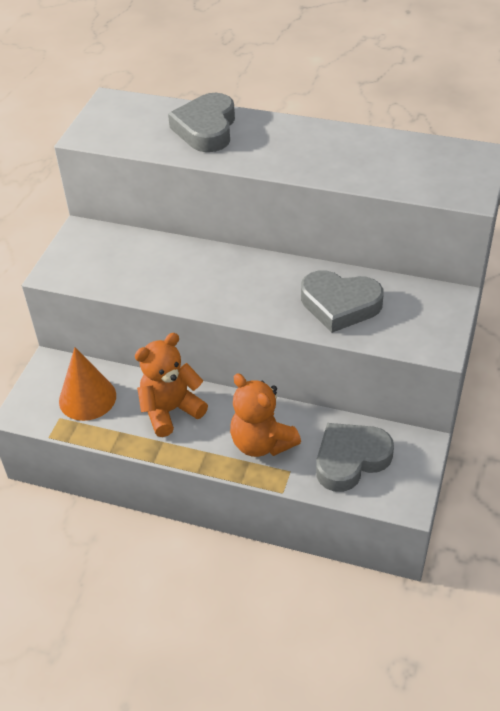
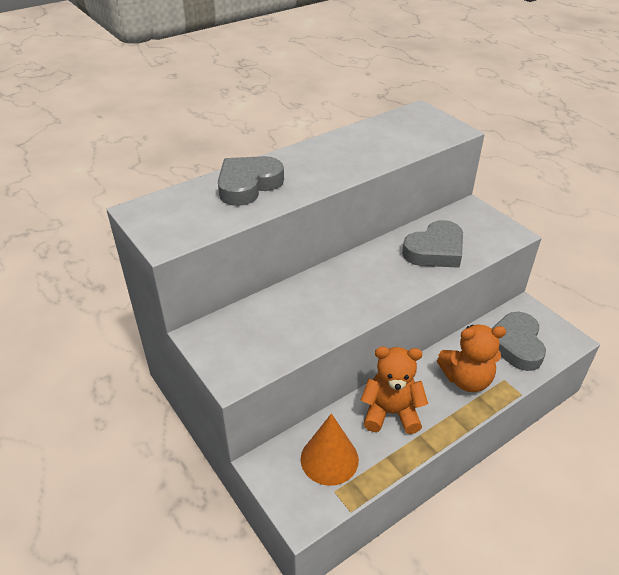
camera: 55 degrees left, 5 degrees down
orange teddy bear [135,333,208,437] -> orange teddy bear turned 90 degrees clockwise [361,347,428,434]
grey heart [168,93,235,152] -> grey heart turned 90 degrees clockwise [218,156,284,206]

